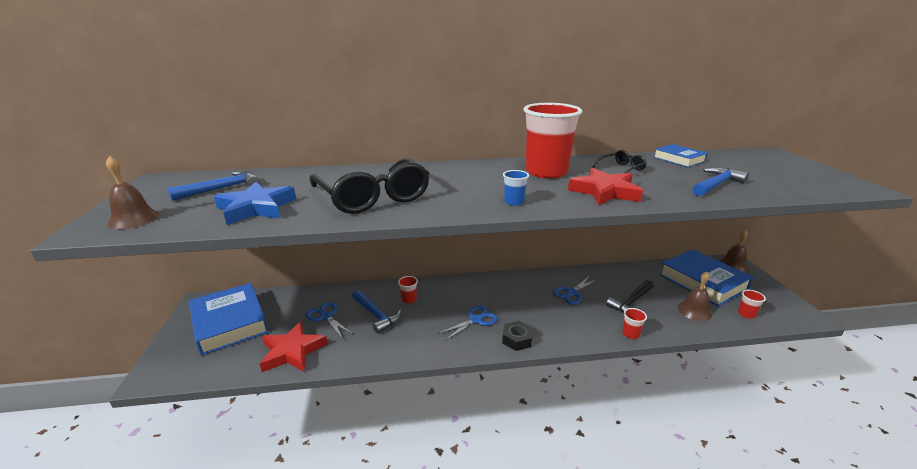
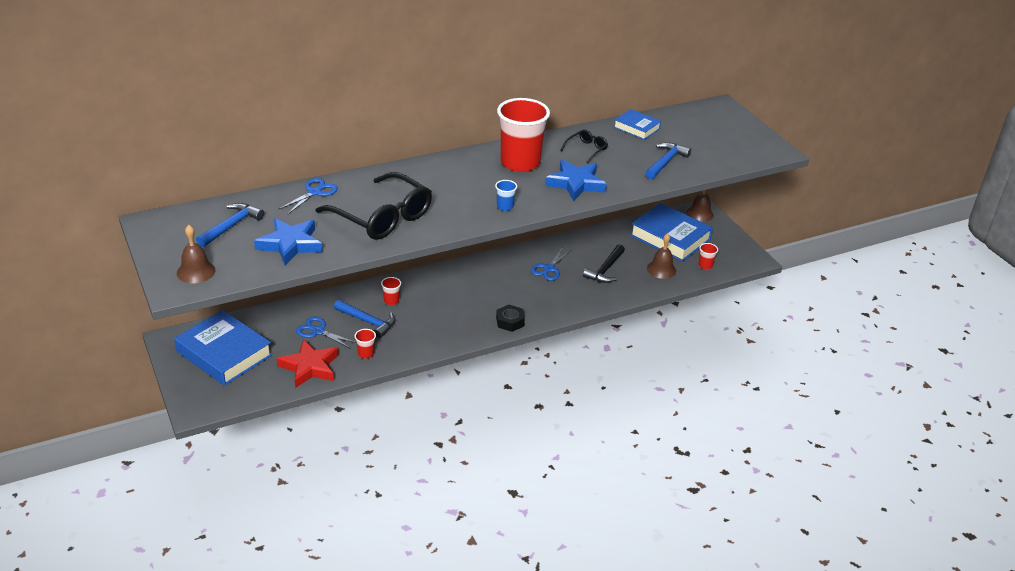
camera: 20 degrees left, 10 degrees up
blue scissors [438,306,498,341] -> blue scissors moved to [279,178,338,214]
red star [568,168,643,205] -> blue star [545,160,607,201]
red cup [622,308,647,339] -> red cup moved to [355,329,376,359]

